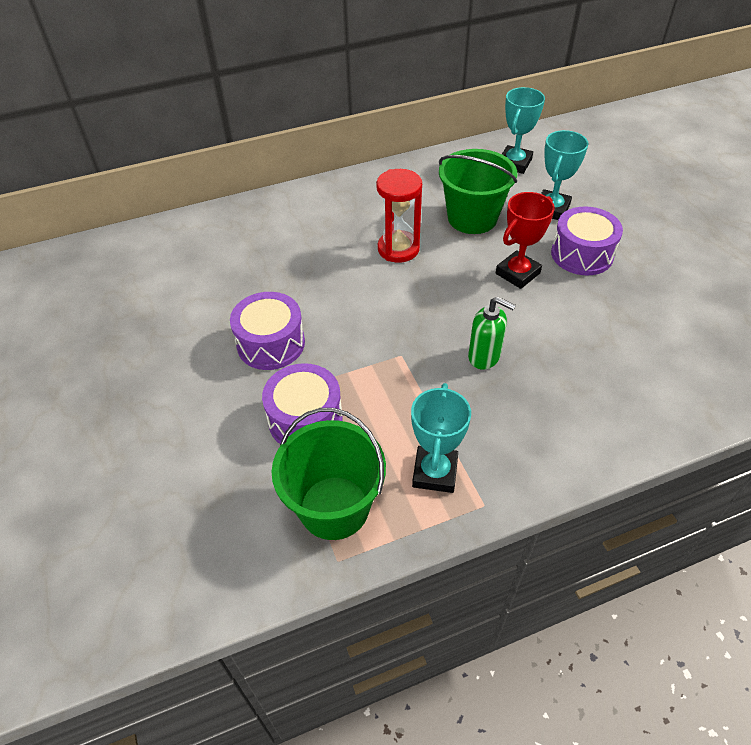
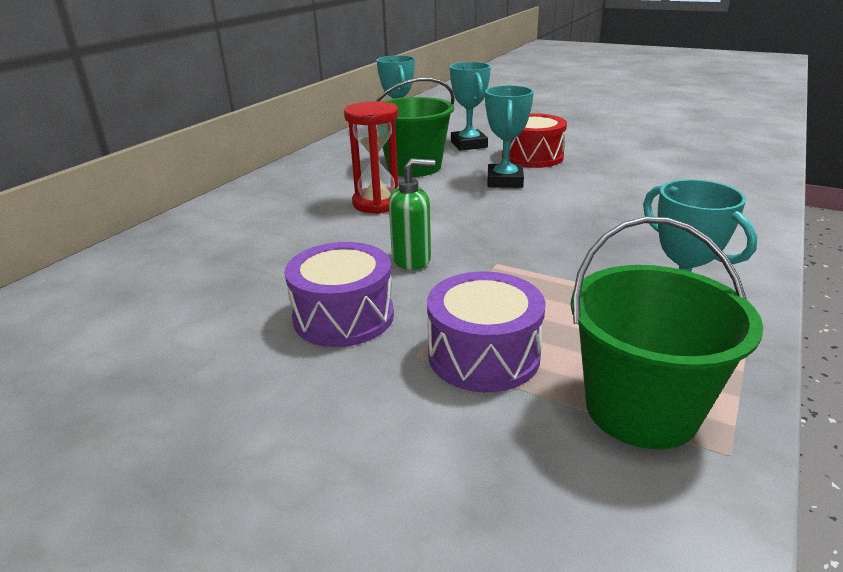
camera: 40 degrees left, 20 degrees down
green soap dispenser [468,297,516,370] -> green soap dispenser moved to [389,158,435,270]
red trophy [496,192,555,289] -> turquoise trophy [485,85,534,188]
purple drum [551,206,623,275] -> red drum [502,113,567,168]

